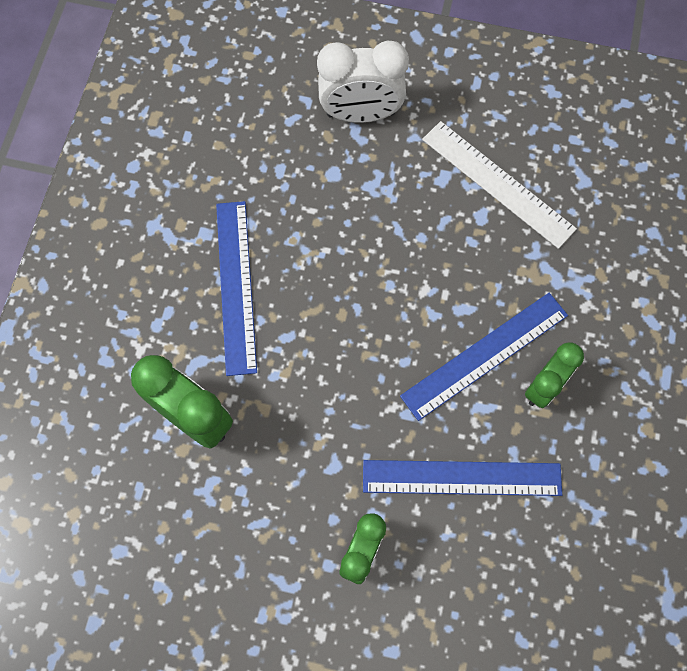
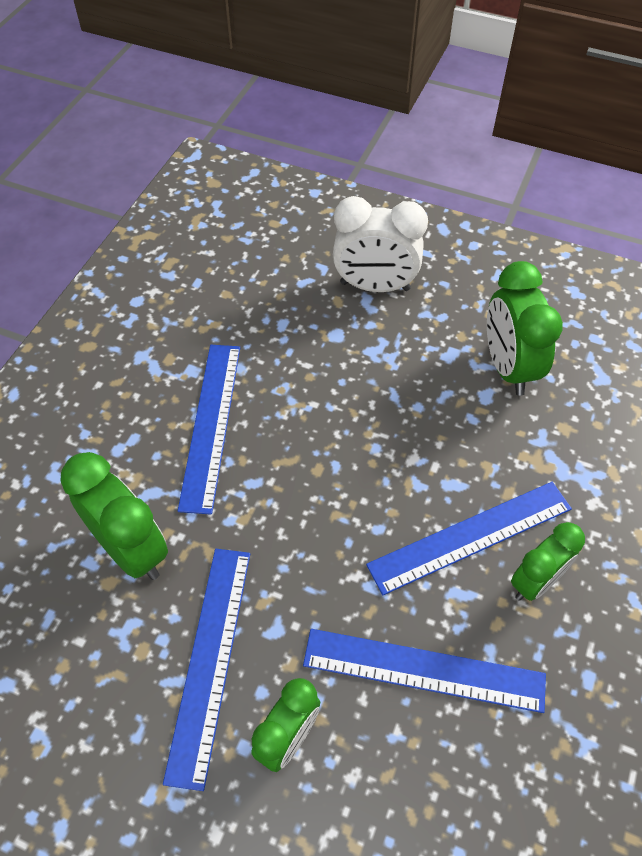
camera: 10 degrees right, 15 degrees down
white ruler [422,121,577,249] -> green clock [487,261,563,396]
none -> blue ruler [163,549,250,791]

